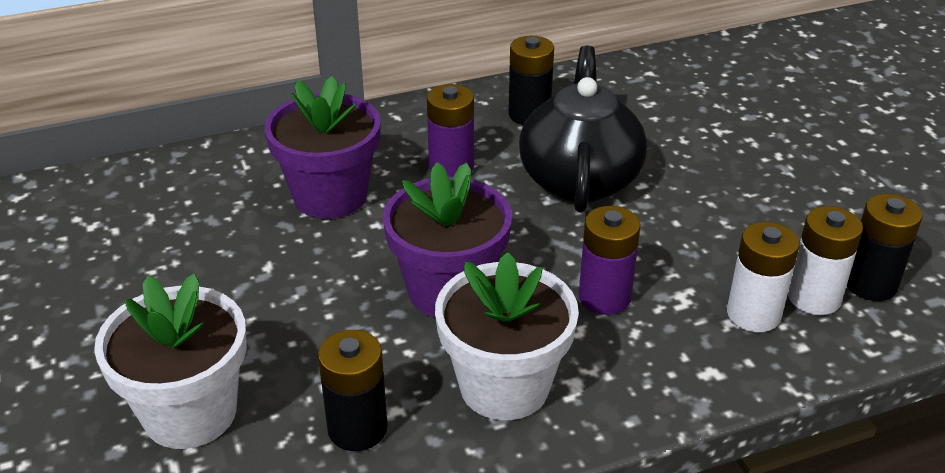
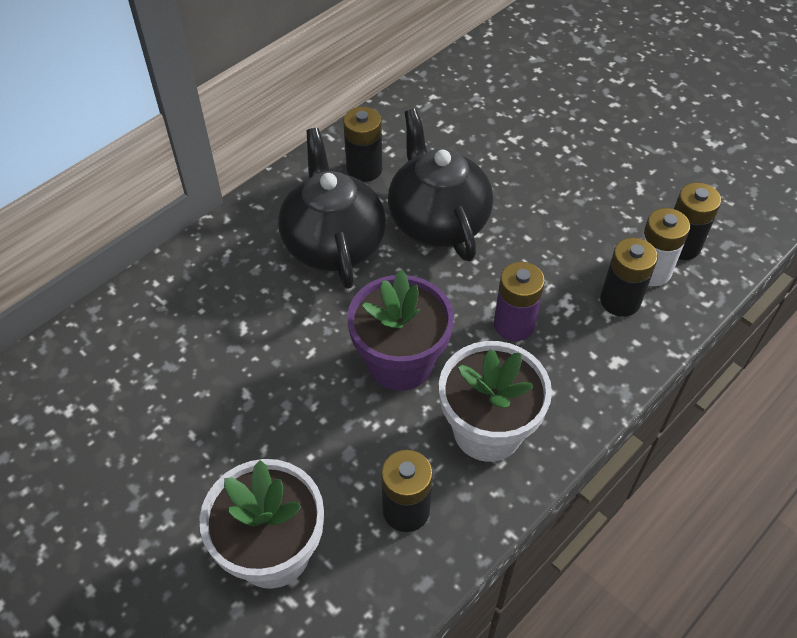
camera: 25 degrees left, 15 degrees up
purple flower pot [265,76,381,219] -> none
purple battery [427,84,474,177] -> black teapot [278,128,386,289]
white battery [727,222,799,332] -> black battery [600,238,658,317]

